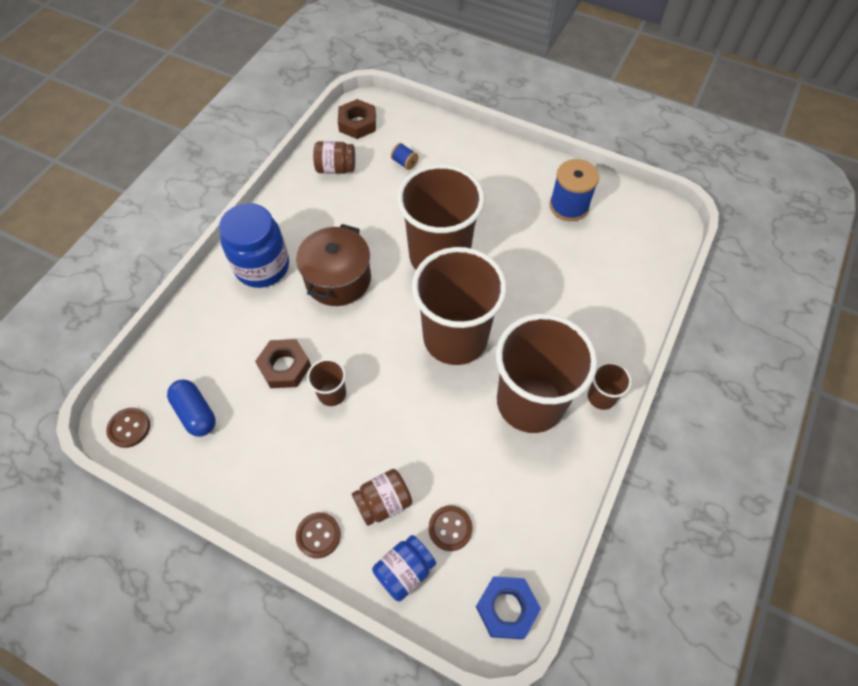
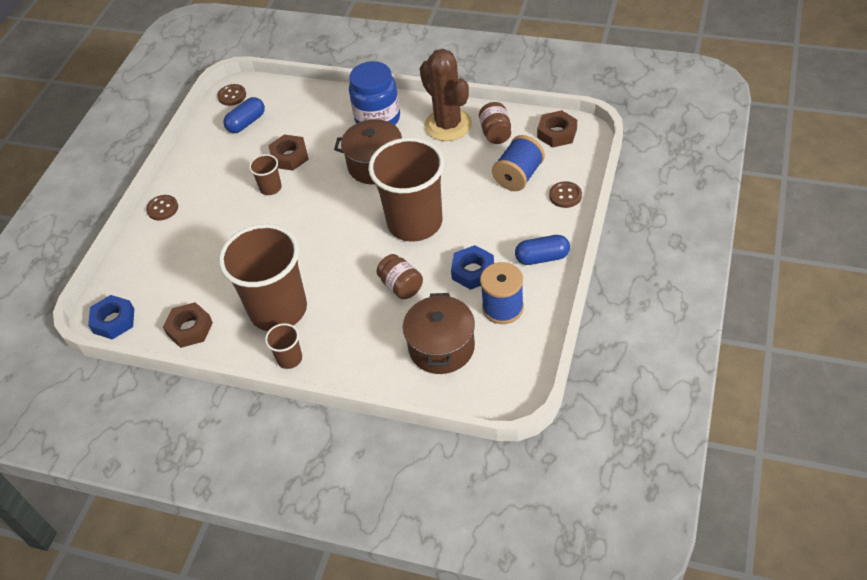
camera: 85 degrees right, 10 degrees down
brown jar [352,469,412,526] -> brown jar moved to [377,254,423,299]
blue jar [372,535,436,601] -> none
blue spool [391,143,419,170] -> blue spool [492,135,545,191], size x2.06
brown cup [412,247,507,365] -> none
brown button [429,505,473,551] -> brown button moved to [549,181,582,208]
none -> brown nut [163,302,213,348]
none -> brown pot [403,293,475,374]
none -> brown cactus [420,49,472,141]
none -> blue nut [451,245,494,290]
none -> blue capsule [515,235,570,265]

